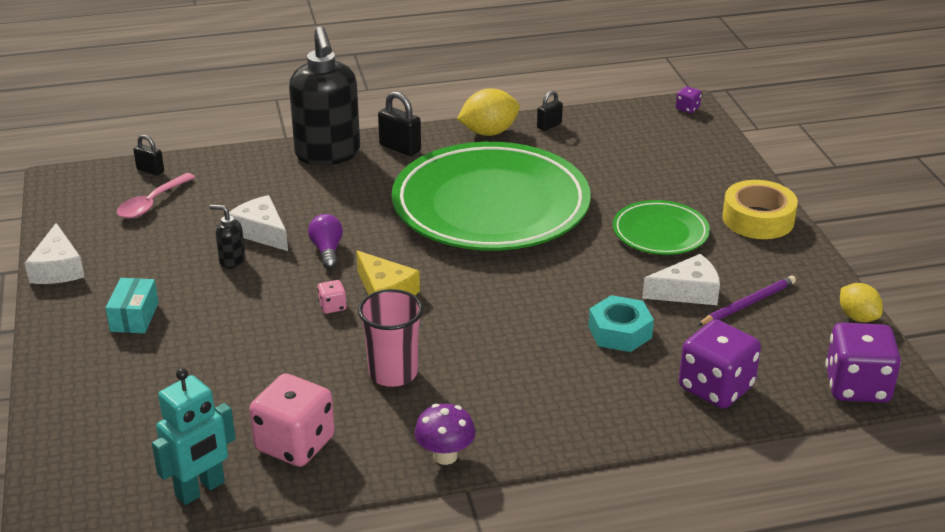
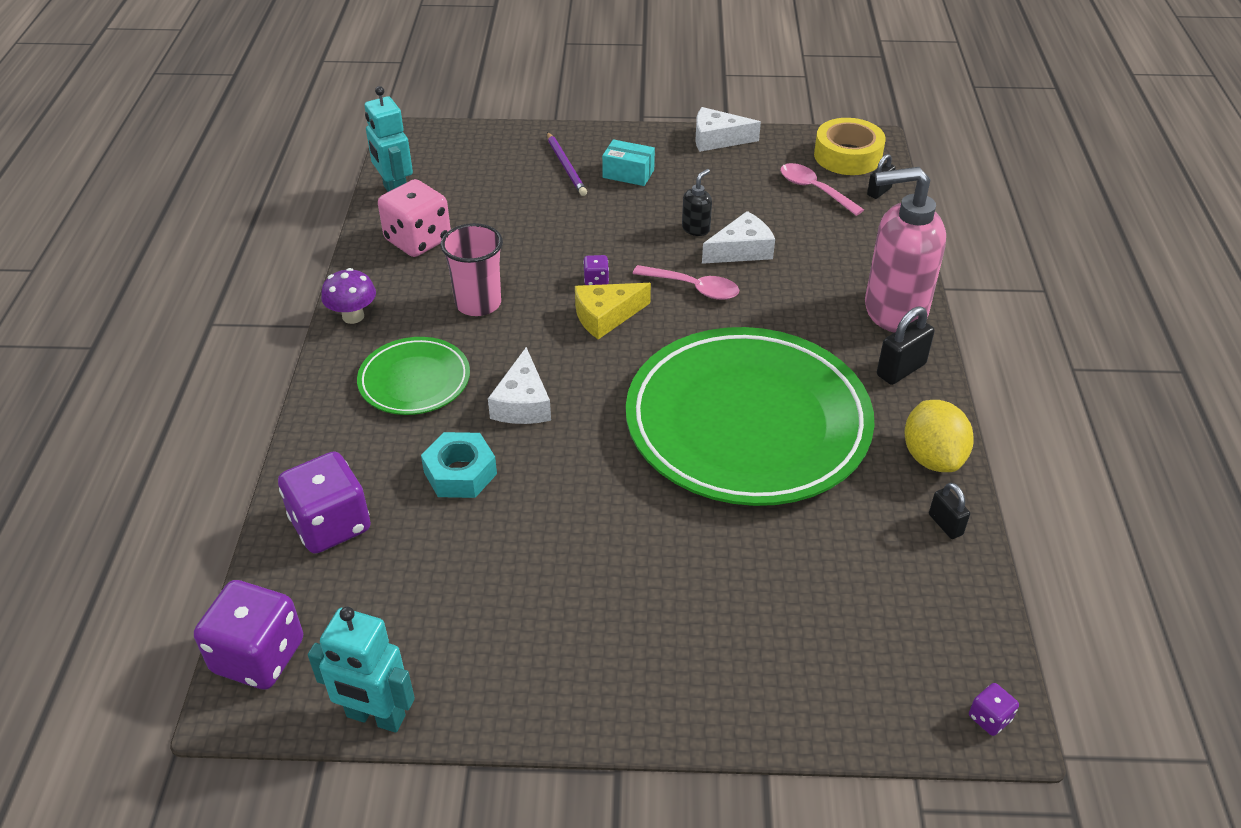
camera: 105 degrees right, 10 degrees up
black soap dispenser [289,27,360,165] -> pink soap dispenser [865,167,946,333]
purple light bulb [308,214,343,269] -> pink spoon [633,265,739,300]
pink dice [317,280,347,314] -> purple dice [583,255,609,285]
green plate [613,200,710,255] -> green plate moved to [357,337,470,415]
white cheese [642,254,720,305] -> white cheese moved to [488,347,551,424]
purple pencil [698,276,796,325] -> purple pencil moved to [547,132,587,196]
yellow tape [722,180,798,239] -> yellow tape moved to [814,118,886,175]
yellow lemon [840,283,883,322] -> turquoise robot [308,606,415,733]

